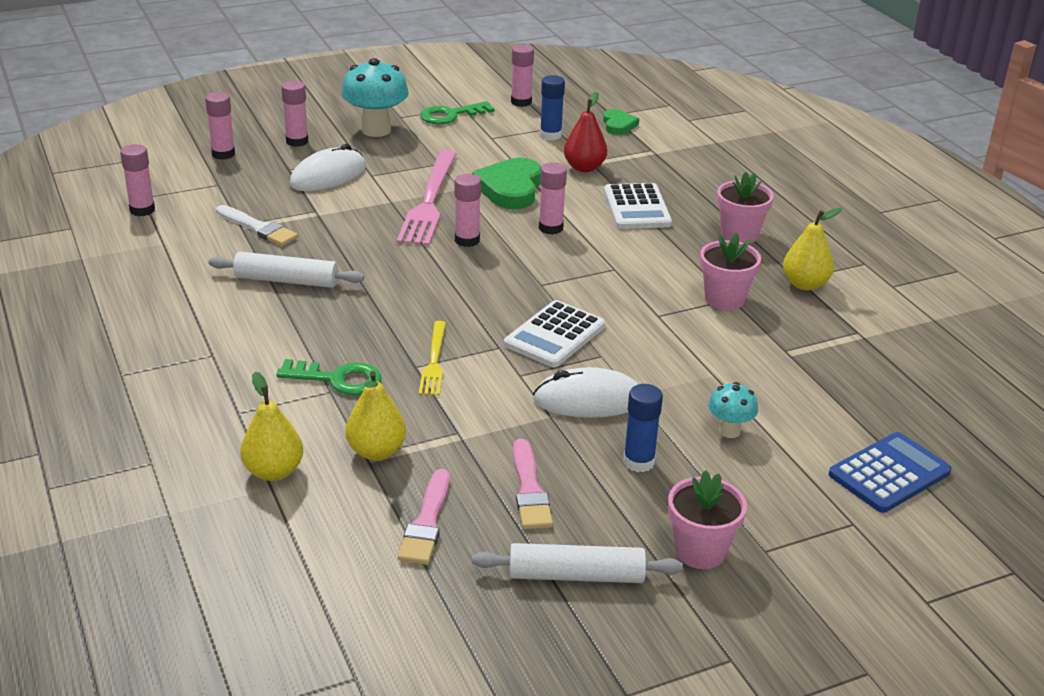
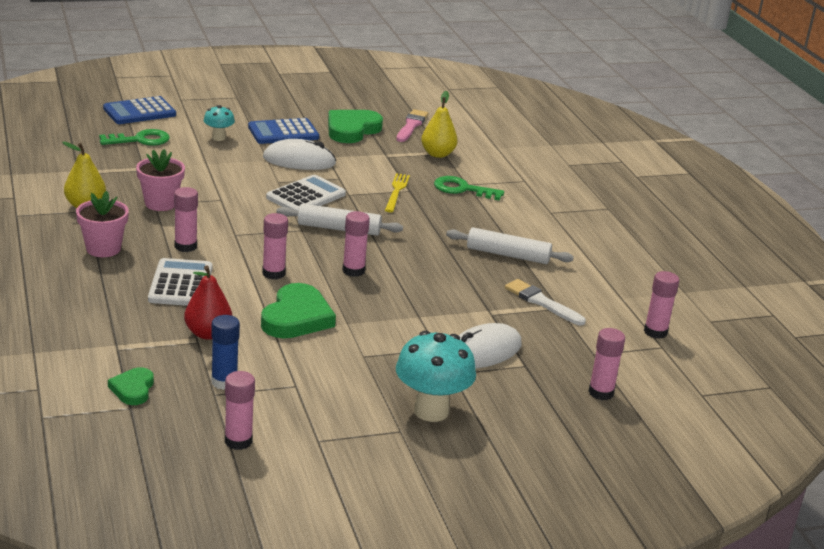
camera: 175 degrees left, 5 degrees down
yellow pear [240,372,303,481] -> none
pink glue stick [281,80,308,147] -> pink glue stick moved to [174,187,198,252]
pink fork [397,150,457,246] -> none
green key [420,101,495,125] -> green key moved to [99,129,170,146]
white rolling pin [472,543,683,583] -> white rolling pin moved to [277,204,403,236]
pink brush [513,439,553,529] -> green heart [328,110,383,143]
blue glue stick [623,384,663,472] -> blue calculator [248,118,319,144]
pink flower pot [668,470,747,569] -> none

